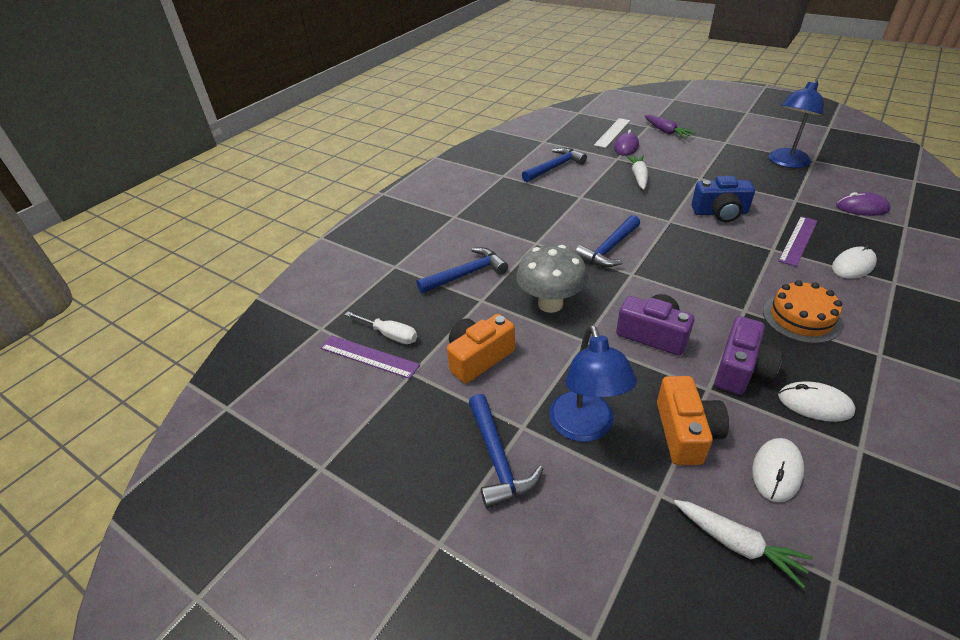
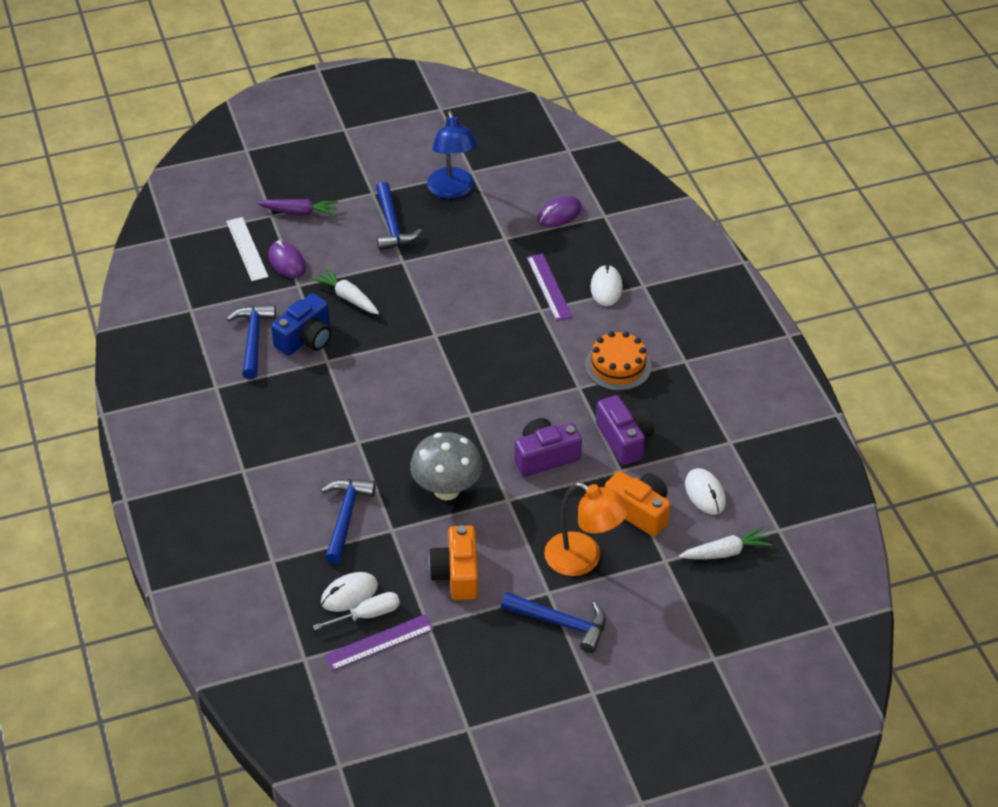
camera: 55 degrees left, 5 degrees up
blue lamp [549,325,637,442] -> orange lamp [544,482,629,576]
blue hammer [575,215,640,267] -> blue hammer moved to [376,182,422,250]
blue camera [691,176,755,222] -> blue camera moved to [271,293,331,356]
white mouse [778,382,856,422] -> white mouse moved to [321,572,378,612]

